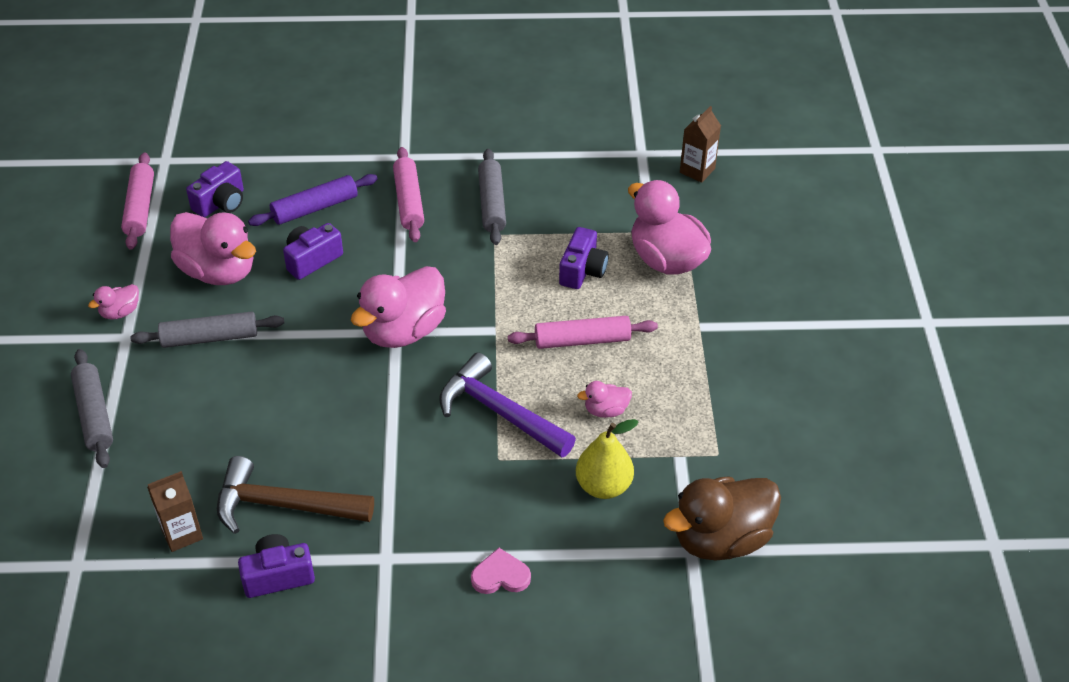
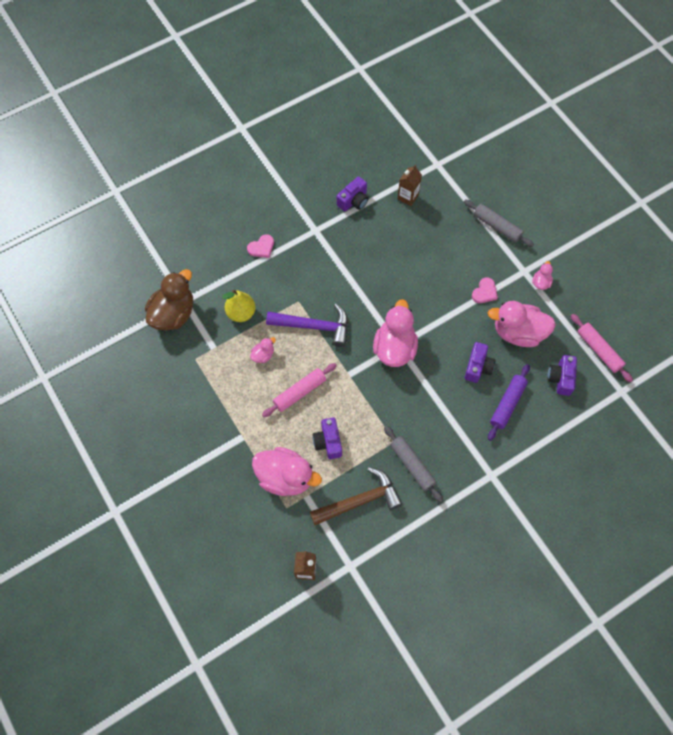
camera: 150 degrees right, 20 degrees up
grey rolling pin [130,312,284,348] -> pink heart [472,277,498,303]
brown hammer [217,456,374,534] -> brown hammer moved to [310,467,402,525]
pink rolling pin [393,147,424,242] -> none

